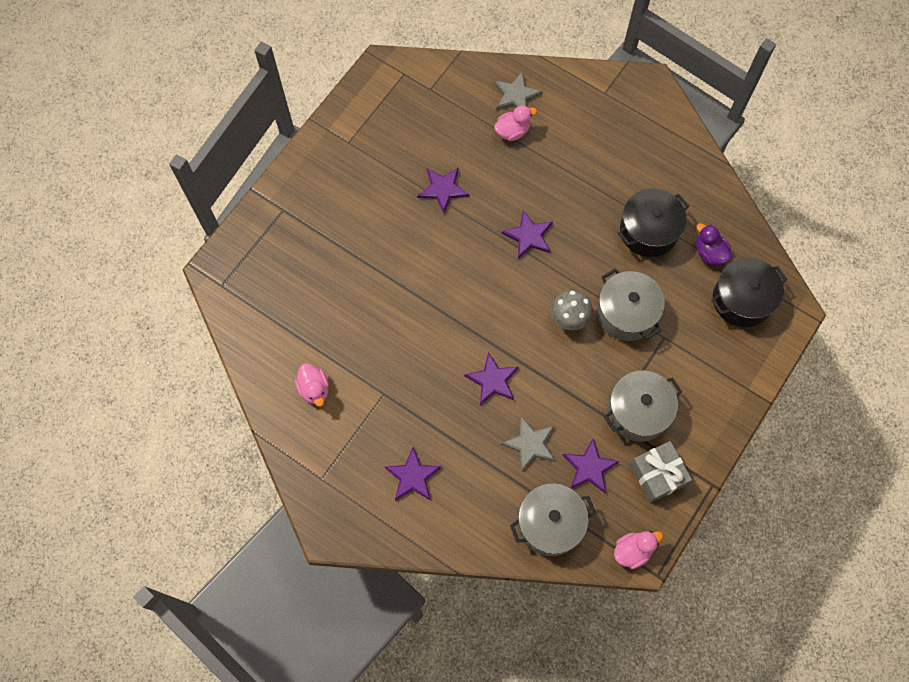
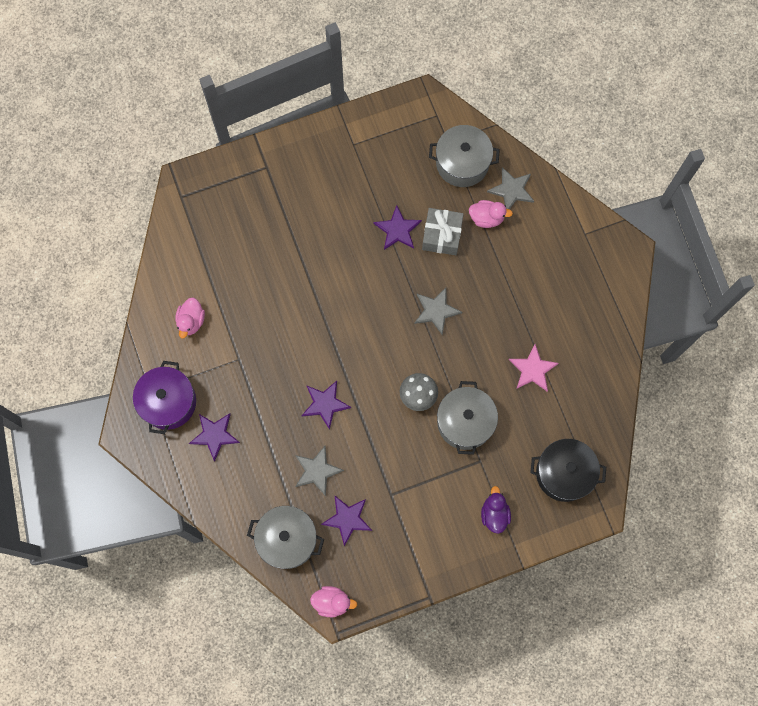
camera: 35 degrees right, 5 degrees up
purple star [502,210,553,259] -> grey star [414,288,462,335]
grey pot [604,370,682,442] -> grey pot moved to [429,125,500,187]
black pot [618,188,689,257] -> pink star [509,344,559,391]
grey gift [630,441,692,503] -> grey gift moved to [422,208,464,255]
purple duck [696,223,732,265] -> purple duck moved to [481,486,511,534]
none -> purple pot [133,361,196,434]

